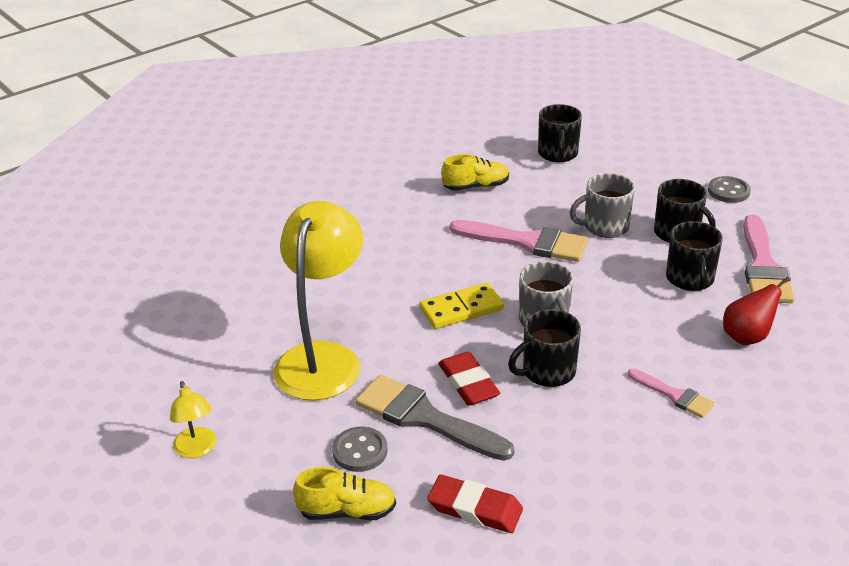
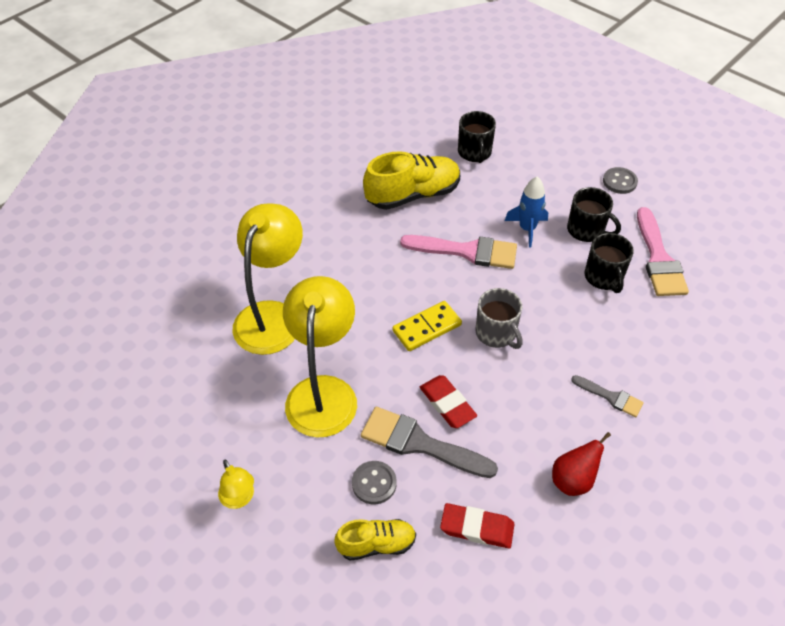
camera: 10 degrees left, 15 degrees up
yellow shoe [441,154,509,191] -> yellow shoe [363,151,460,210], size x1.73
black mug [508,309,581,387] -> none
grey mug [570,173,635,238] -> blue rocket [505,176,548,248]
pink brush [628,369,715,418] -> grey brush [571,375,644,417]
red pear [723,277,790,345] -> red pear moved to [552,432,611,496]
none -> yellow lamp [232,203,303,355]

